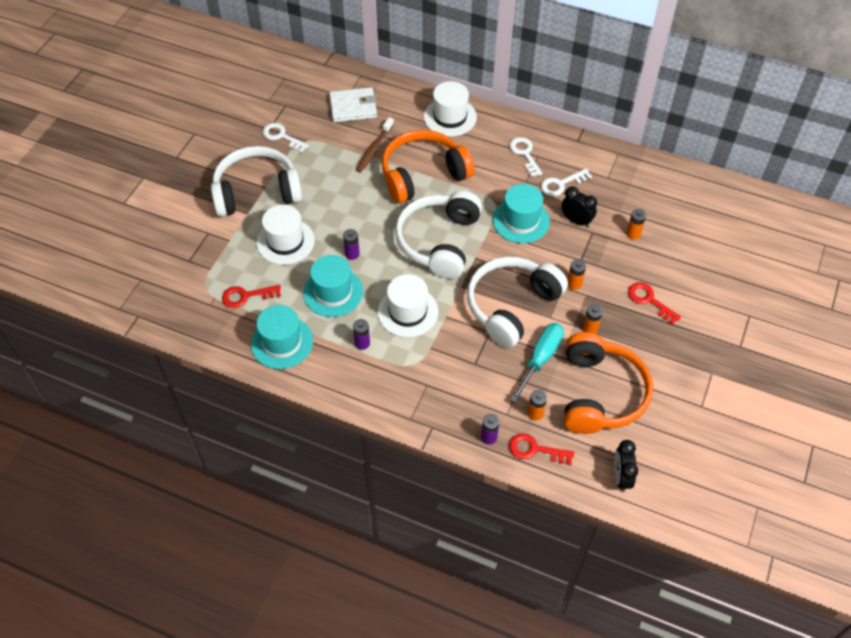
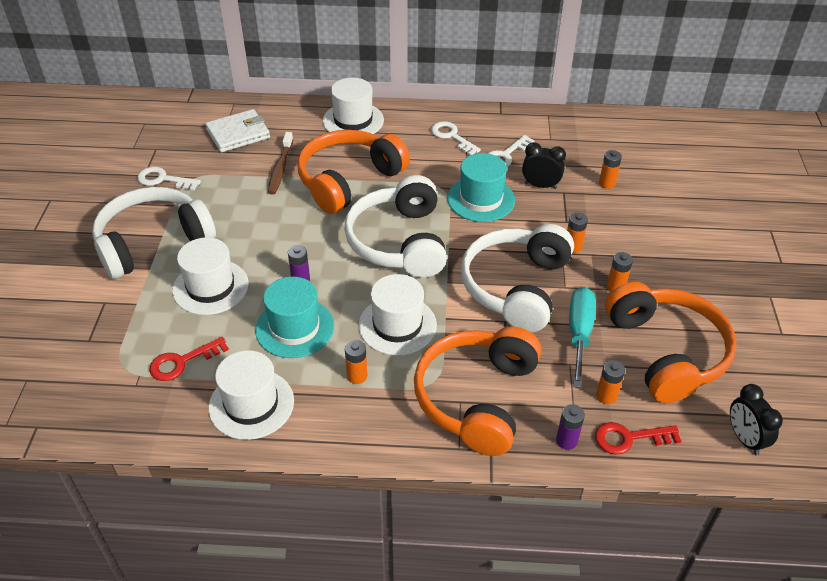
camera: 20 degrees left, 10 degrees down
turquoise hat [251,305,313,369] -> white hat [208,350,294,440]
purple battery [353,319,370,350] -> orange battery [345,340,367,384]
red key [628,282,681,325] -> none
none -> orange headphones [414,327,541,456]

